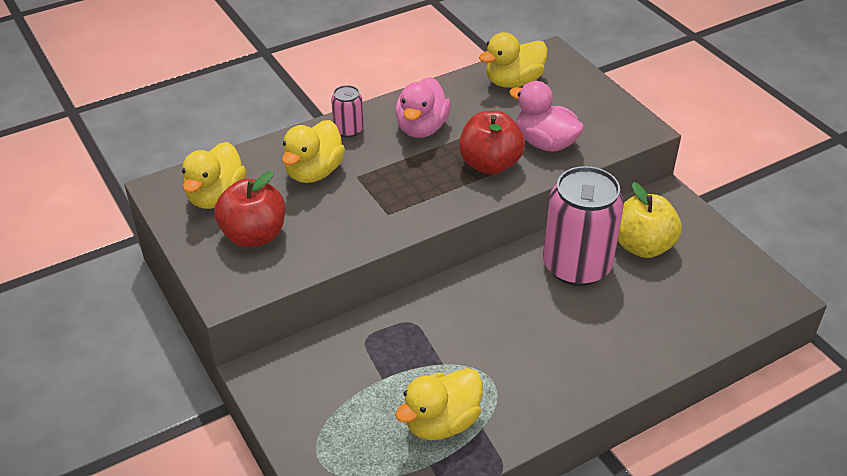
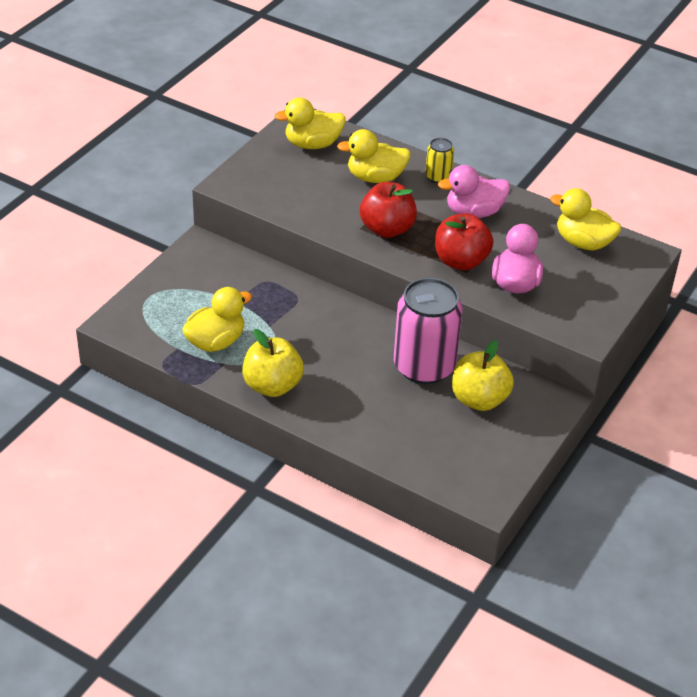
camera: 60 degrees right, 0 degrees up
red apple [214,171,285,247] -> red apple moved to [360,182,417,238]
pink can [331,85,364,138] -> yellow can [425,138,454,183]
yellow duck [395,368,482,440] -> yellow duck turned 120 degrees clockwise [182,287,252,352]
none -> yellow apple [242,329,304,397]

